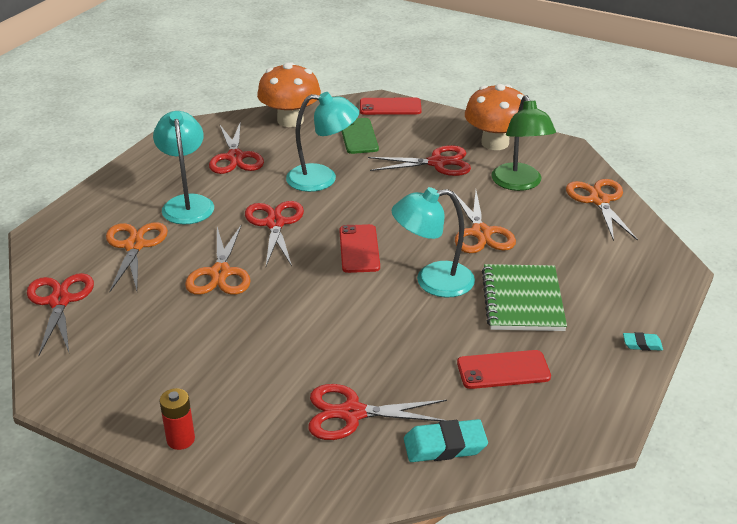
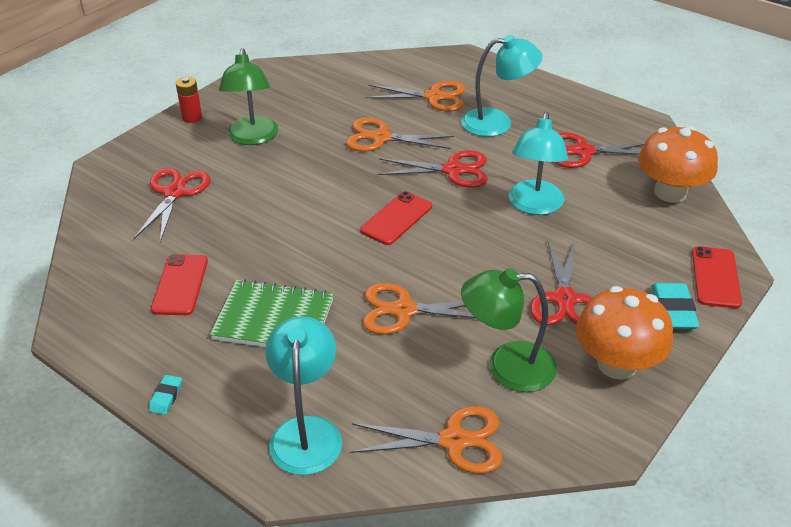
camera: 100 degrees right, 5 degrees up
red scissors [27,273,94,356] -> none
red phone [339,224,380,273] -> red phone turned 60 degrees counterclockwise [360,191,432,245]
green phone [341,118,379,154] -> none
turquoise lamp [392,187,475,297] -> turquoise lamp moved to [265,316,342,475]
turquoise eraser [404,419,488,462] -> turquoise eraser moved to [652,283,699,329]
none -> green lamp [219,48,278,145]

